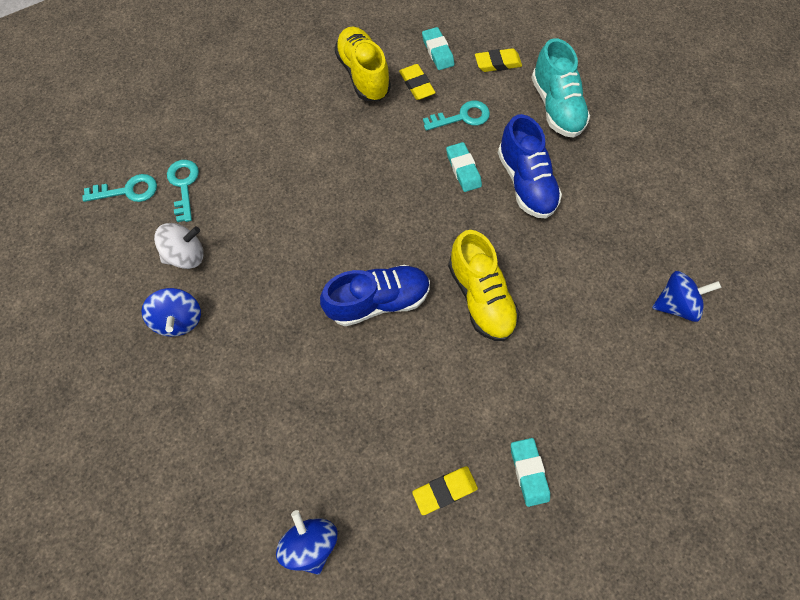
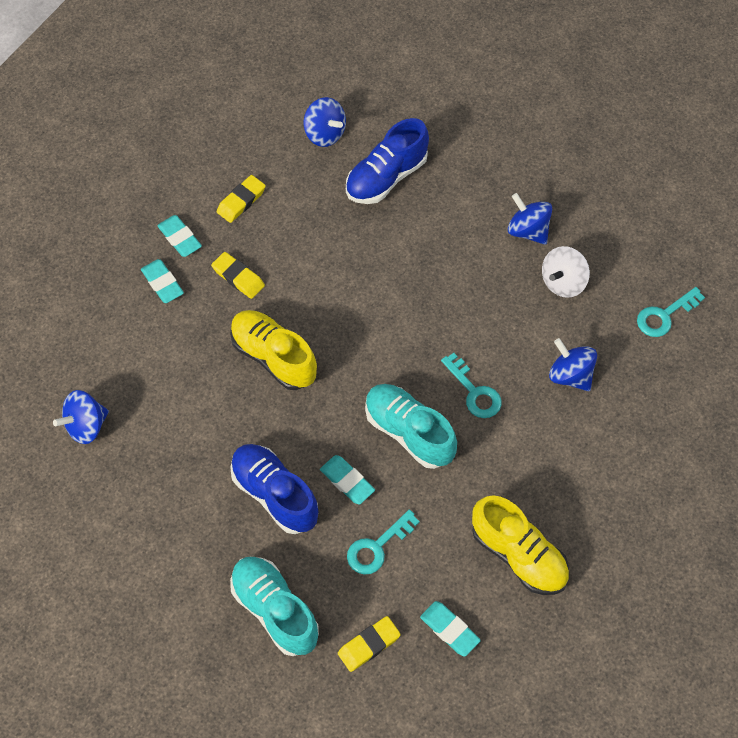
camera: 155 degrees right, 5 degrees down
turquoise key [167,160,199,222] -> turquoise key moved to [441,353,502,418]
blue shoe [320,265,430,326] -> blue shoe moved to [346,118,429,204]
yellow eraser [399,64,436,100] -> yellow eraser moved to [211,252,265,299]
none -> turquoise eraser [141,259,184,303]
none -> turquoise shoe [365,384,457,469]
none -> blue spinning top [549,338,597,391]

